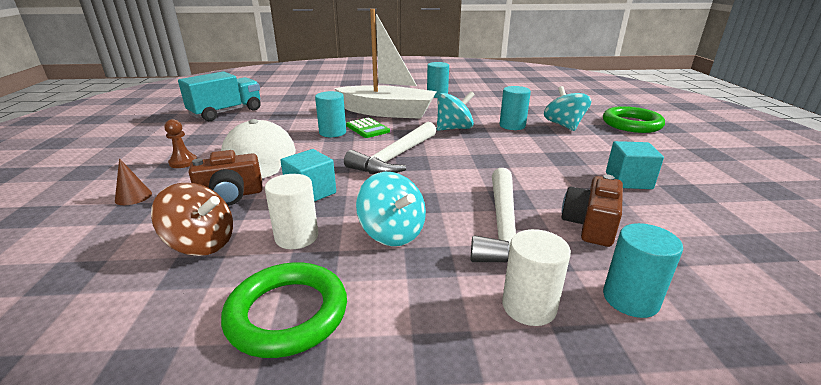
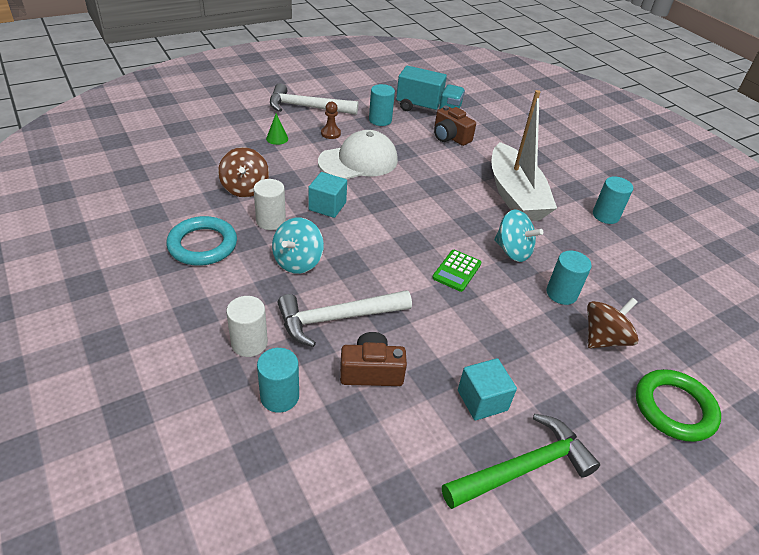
camera: 60 degrees right, 15 degrees up
brown cone [115,158,152,205] -> green cone [266,113,288,145]
brown camera [189,150,263,206] -> brown camera moved to [434,106,476,146]
green ring [221,262,347,358] -> turquoise ring [166,216,237,266]
turquoise cylinder [315,91,346,137] -> turquoise cylinder moved to [369,84,395,126]
white hammer [344,121,436,174] -> white hammer moved to [270,83,358,115]
green calculator [346,117,390,138] -> green calculator moved to [432,250,482,292]
turquoise spinning top [544,86,591,131] -> brown spinning top [587,298,638,348]
none -> green hammer [442,414,600,509]

